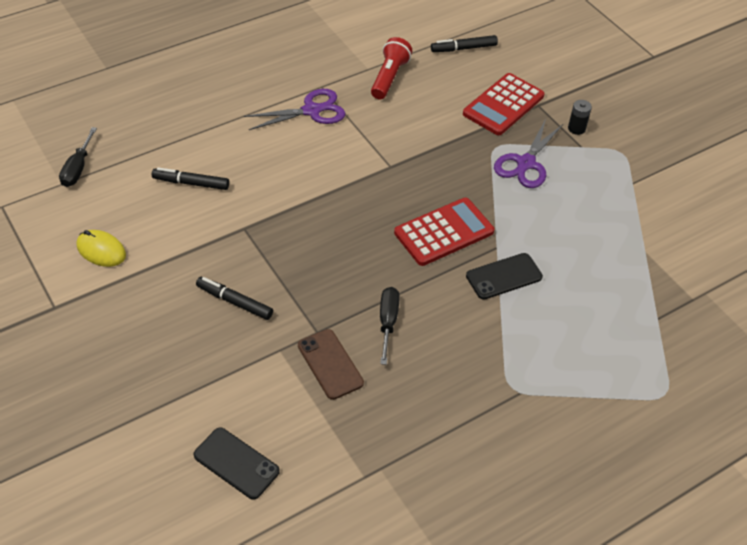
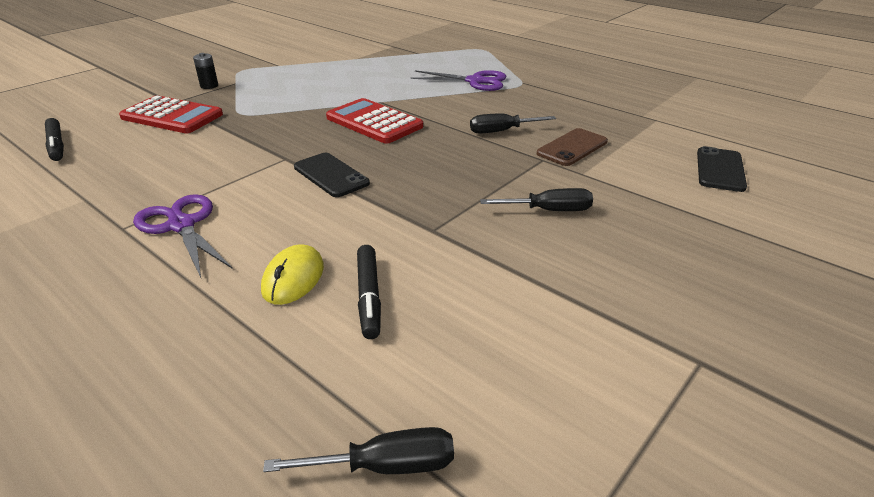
camera: 105 degrees left, 15 degrees down
yellow mouse [77,230,126,267] -> yellow mouse moved to [261,244,324,305]
black marker [196,277,273,320] -> black screwdriver [480,188,593,211]
red flashlight [371,37,412,99] -> none
black phone [466,253,543,300] -> black phone moved to [294,153,370,197]
purple scissors [494,119,563,188] -> purple scissors moved to [410,70,507,91]

